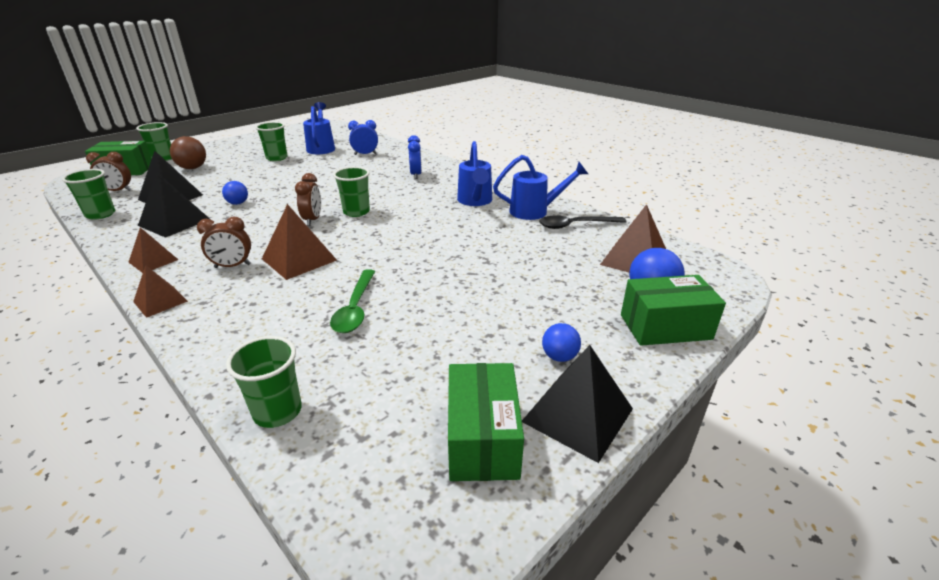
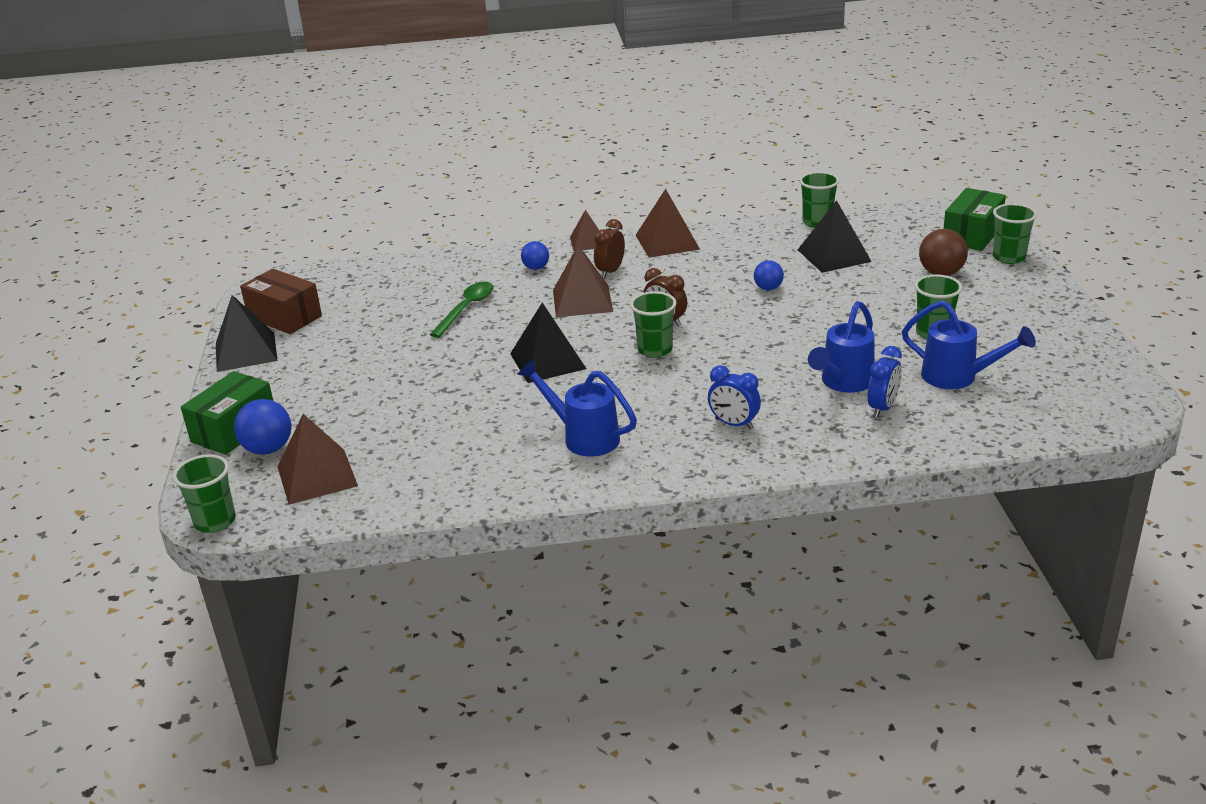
camera: 130 degrees right, 0 degrees up
brown clock [86,152,131,191] -> none
brown pyramid [128,227,178,273] -> brown pyramid [635,189,700,258], size x1.61
black pyramid [138,172,210,238] -> black pyramid moved to [510,302,586,383]
green cup [226,336,302,428] -> green cup moved to [173,454,236,533]
green spoon [330,269,375,333] -> green spoon turned 75 degrees clockwise [429,282,494,338]
green box [448,363,524,481] -> brown box [240,269,322,334]
blue watering can [493,155,588,220] -> blue watering can moved to [808,301,875,393]
black spoon [539,216,626,229] -> none
blue ball [542,323,581,362] -> blue ball moved to [521,241,549,270]

